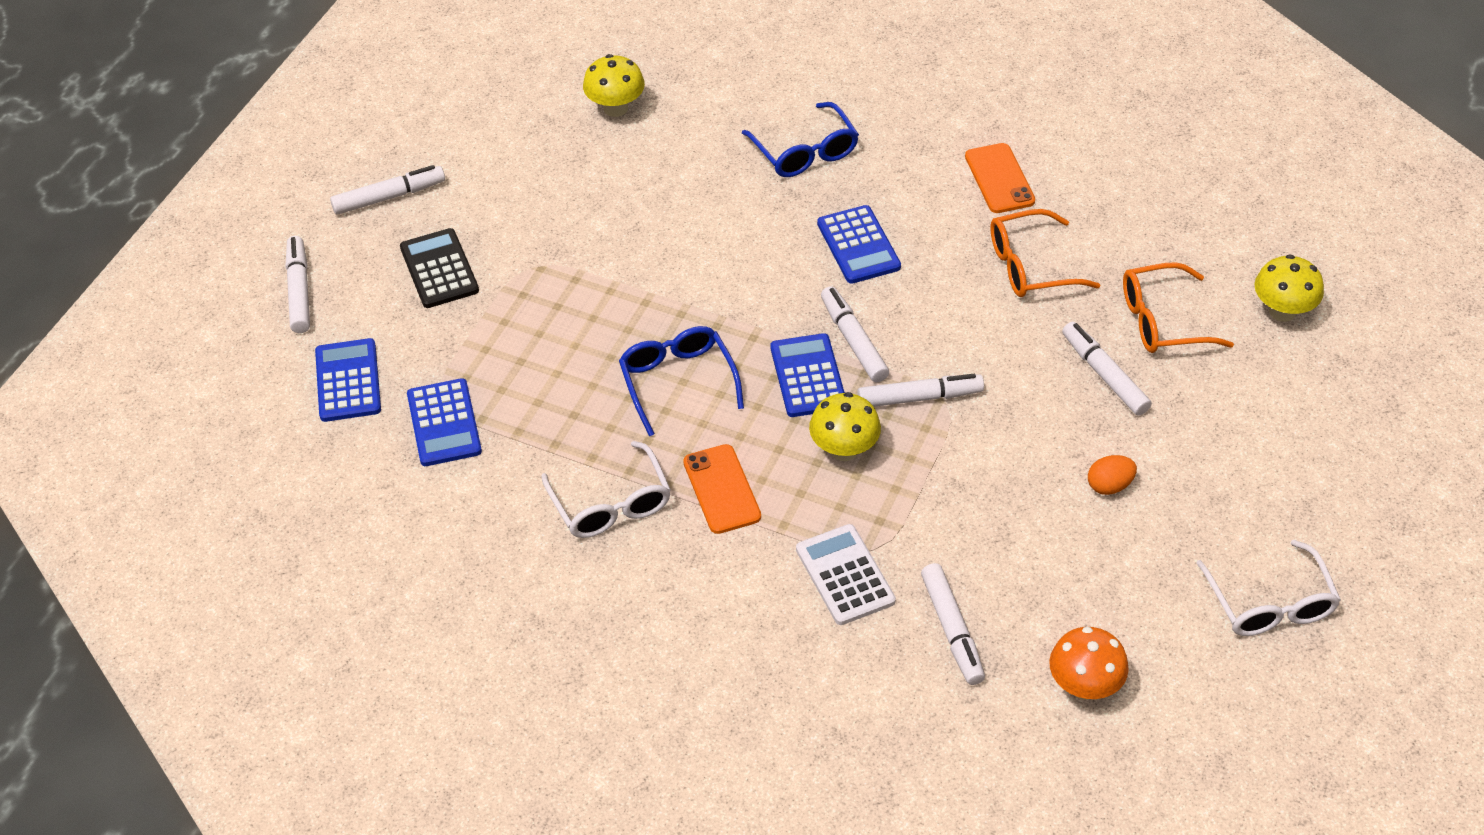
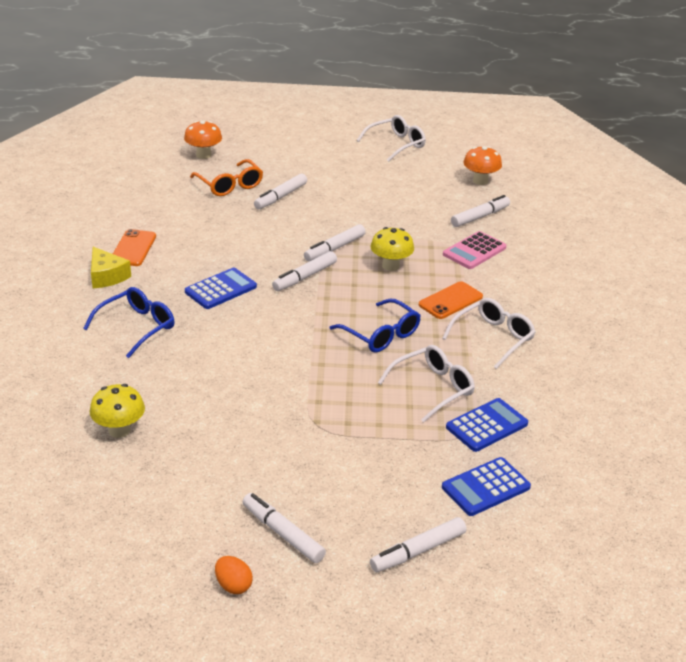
camera: 115 degrees left, 15 degrees down
black calculator [400,228,479,308] -> none
blue glasses [619,326,744,436] -> blue glasses turned 90 degrees counterclockwise [330,299,421,353]
blue calculator [771,333,845,417] -> none
white calculator [796,524,896,625] -> pink calculator [443,231,506,269]
white marker [857,374,984,407] -> white marker turned 105 degrees counterclockwise [304,224,366,261]
orange phone [965,143,1035,213] -> orange phone turned 45 degrees counterclockwise [113,229,156,266]
orange glasses [990,209,1100,297] -> none
orange egg [1088,455,1137,495] -> orange egg moved to [215,556,253,594]
yellow mushroom [1254,254,1324,322] -> orange mushroom [184,120,222,159]
none -> yellow cheese [91,247,131,288]
none -> white glasses [378,345,475,422]

